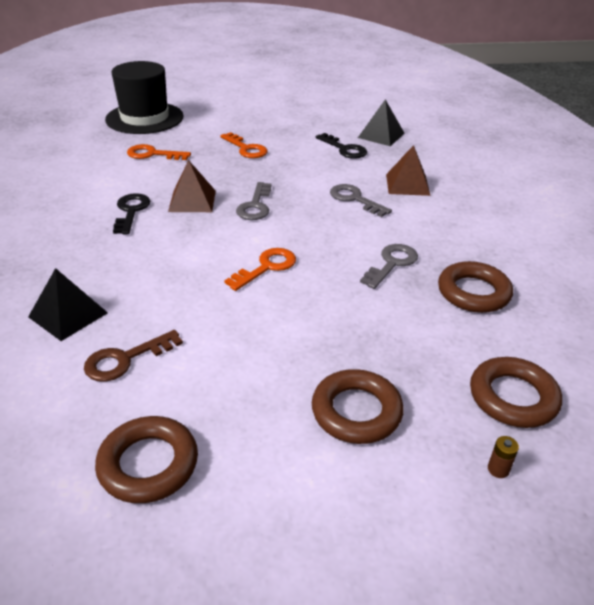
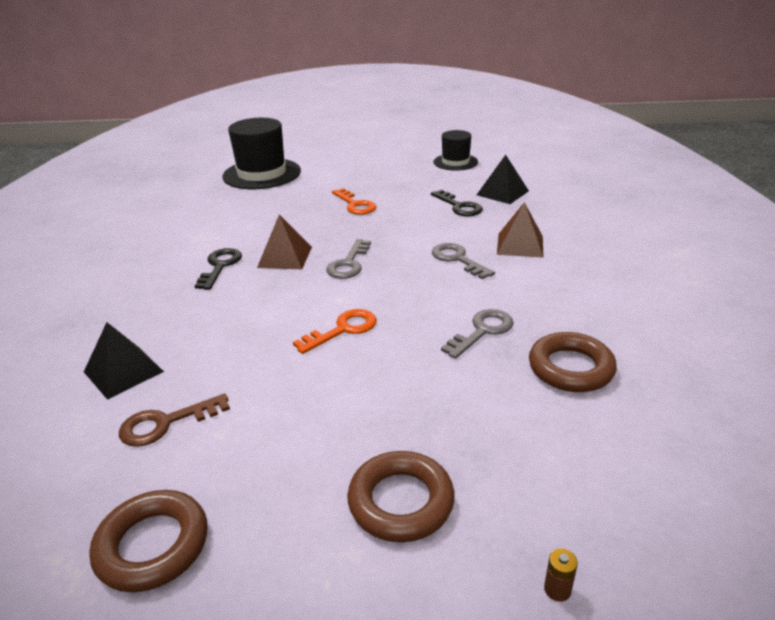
camera: 10 degrees right, 5 degrees down
orange key [127,144,191,160] -> none
brown ring [470,357,562,428] -> none
none -> black hat [434,130,478,171]

